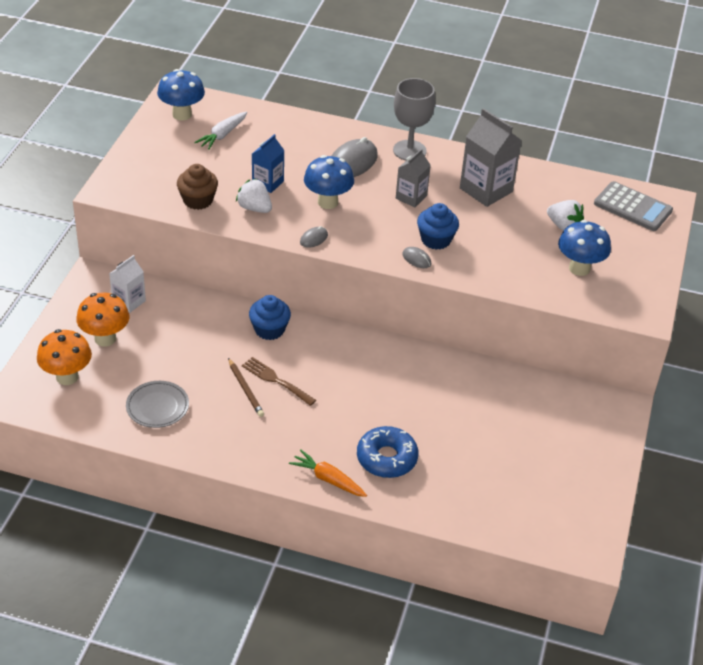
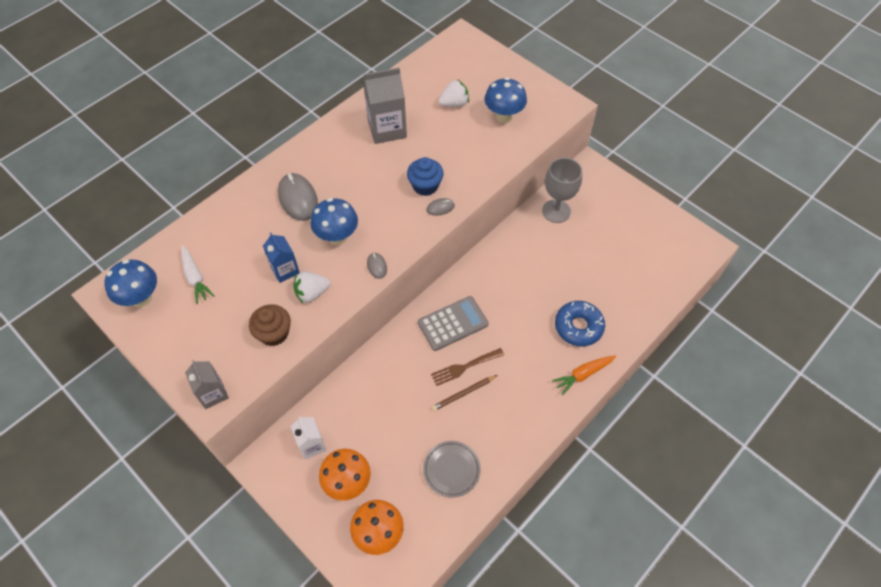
camera: 60 degrees left, 15 degrees up
brown pencil [228,358,264,417] -> brown pencil turned 150 degrees clockwise [432,375,497,411]
blue cupcake [249,295,291,340] -> none
grey goblet [393,78,435,161] -> grey goblet moved to [542,158,582,223]
grey carton [396,149,431,207] -> grey carton moved to [185,360,229,409]
grey calculator [594,181,673,231] -> grey calculator moved to [418,296,489,351]

